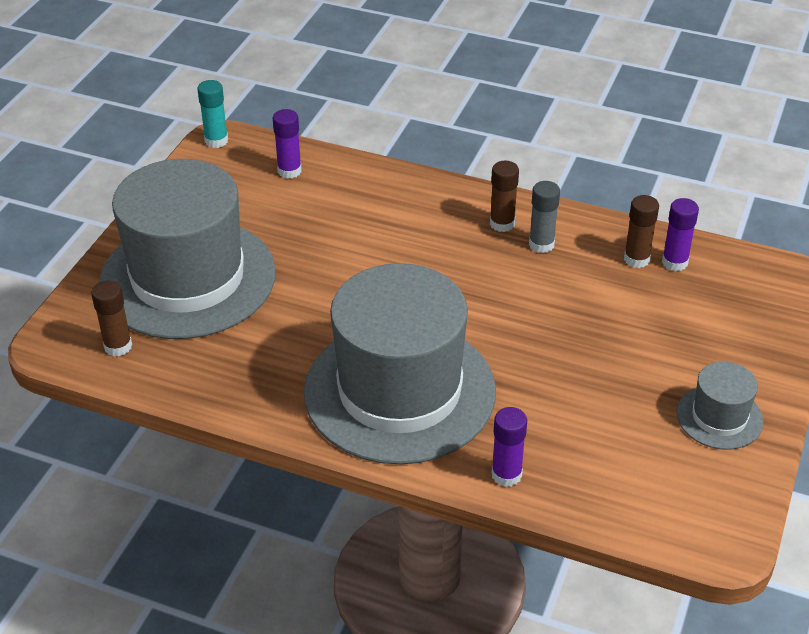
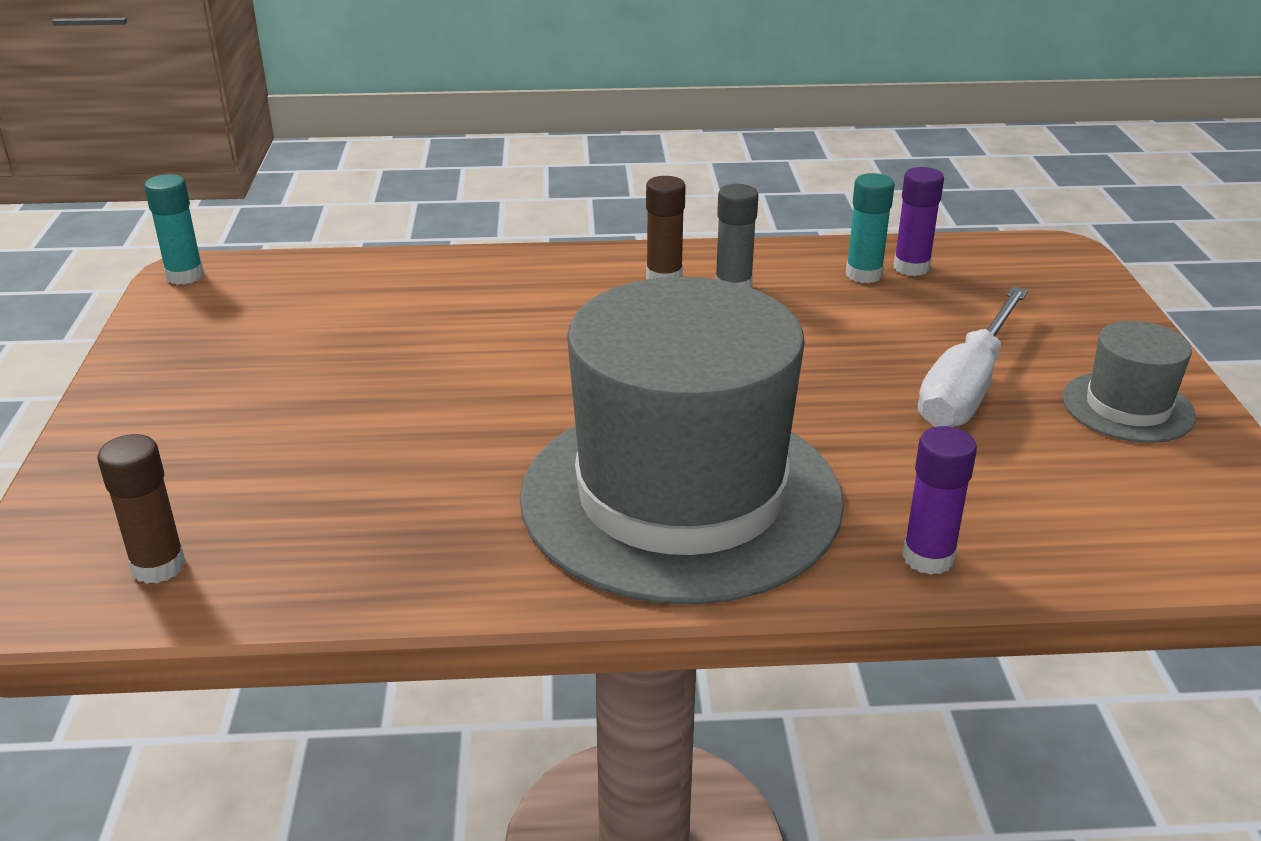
camera: 25 degrees left, 10 degrees down
grey hat [99,159,276,339] -> none
purple glue stick [273,109,302,179] -> none
brown glue stick [624,195,659,268] -> turquoise glue stick [846,173,895,283]
none -> white screwdriver [918,286,1028,427]

